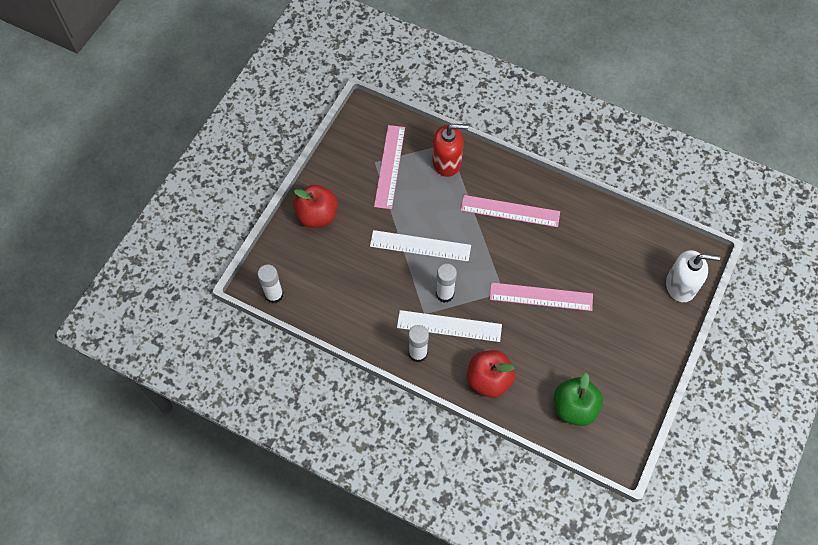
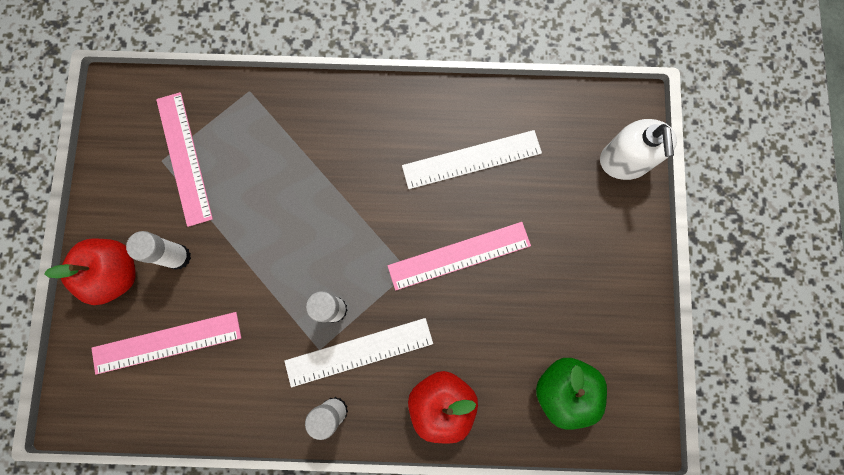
camera: 25 degrees left, 15 degrees up
white glue stick [257,265,283,304] -> white glue stick moved to [126,231,191,270]
white ruler [370,230,471,261] -> white ruler moved to [402,130,542,189]
red soap dispenser [432,124,468,177] -> none
pink ruler [461,195,560,227] -> pink ruler moved to [91,312,241,375]
white soap dispenser [666,250,720,302] -> white soap dispenser turned 105 degrees clockwise [600,119,677,180]

